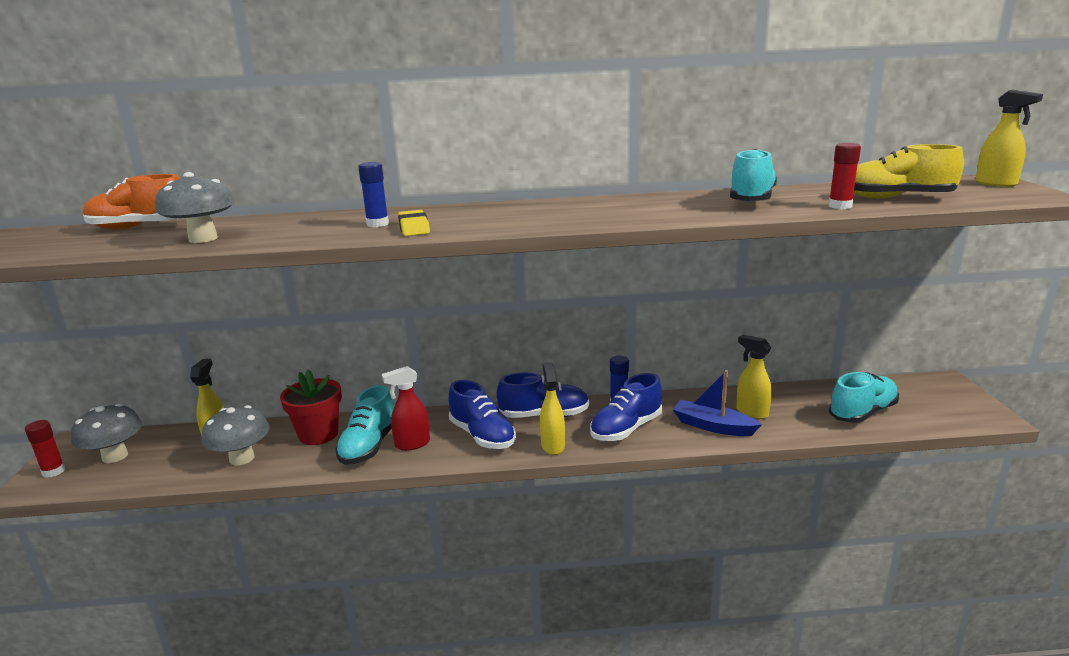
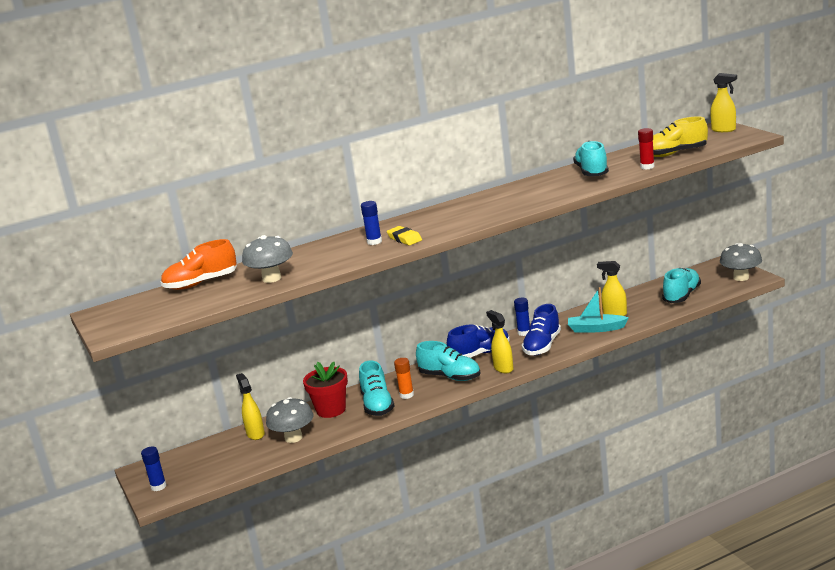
camera: 20 degrees left, 0 degrees up
red glue stick [25,420,65,478] -> blue glue stick [141,446,167,491]
grey mushroom [71,404,142,463] -> grey mushroom moved to [720,243,762,281]
red spray bottle [382,366,430,451] -> orange glue stick [394,358,414,399]
blue shoe [449,380,516,449] -> turquoise shoe [416,341,480,381]
blue boat [673,370,762,436] -> turquoise boat [568,287,629,333]

